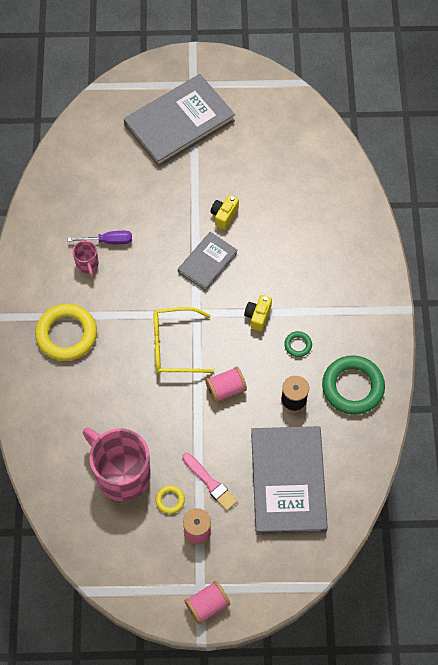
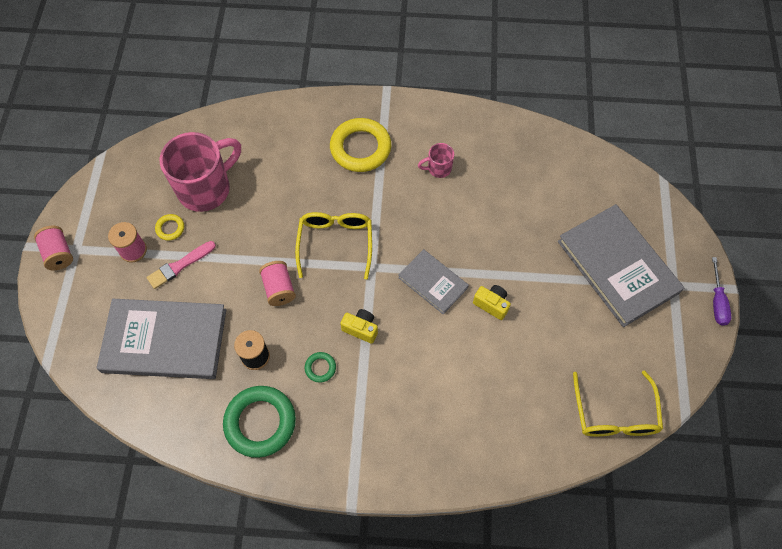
camera: 95 degrees right, 0 degrees up
purple screwdriver [68,231,132,244] -> purple screwdriver moved to [712,257,731,326]
none -> yellow glasses [573,370,663,436]

